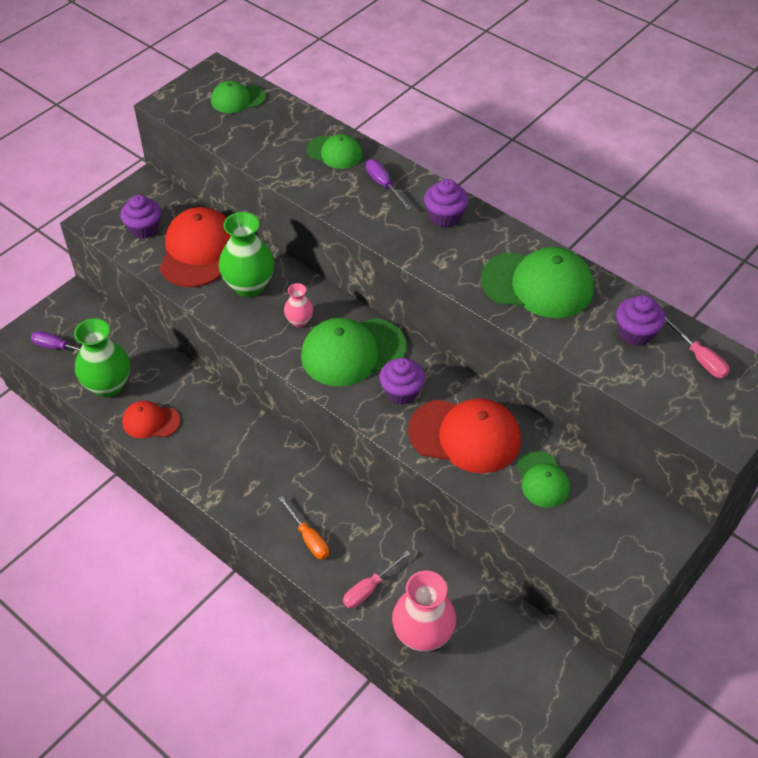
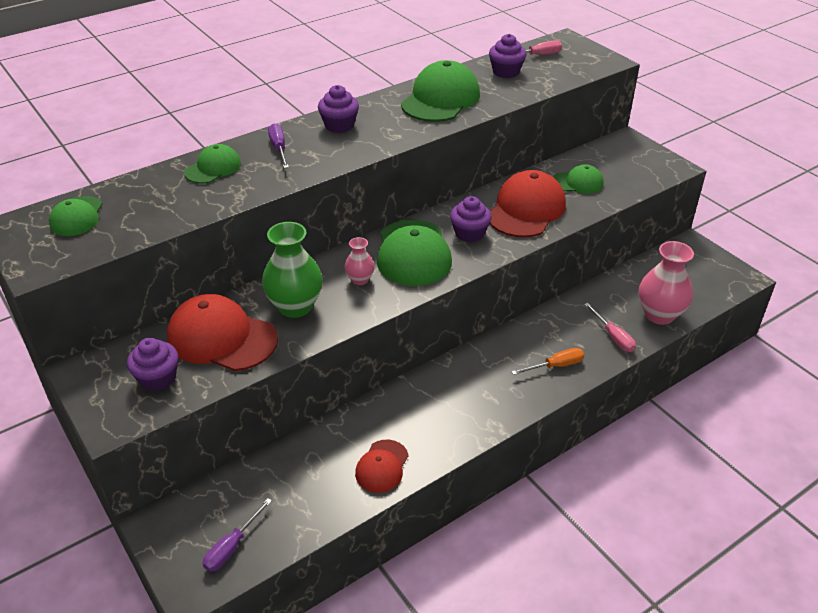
camera: 75 degrees left, 10 degrees down
green vase [74,318,130,397] -> none
purple screwdriver [366,159,412,210] -> purple screwdriver turned 90 degrees clockwise [268,124,289,168]

